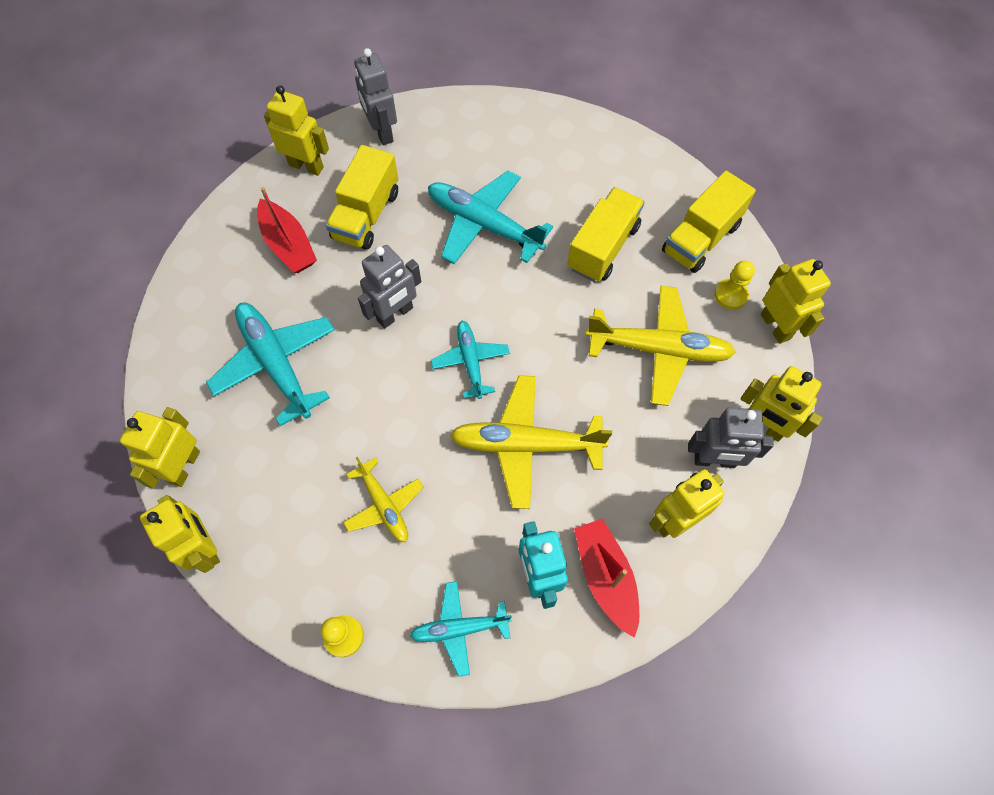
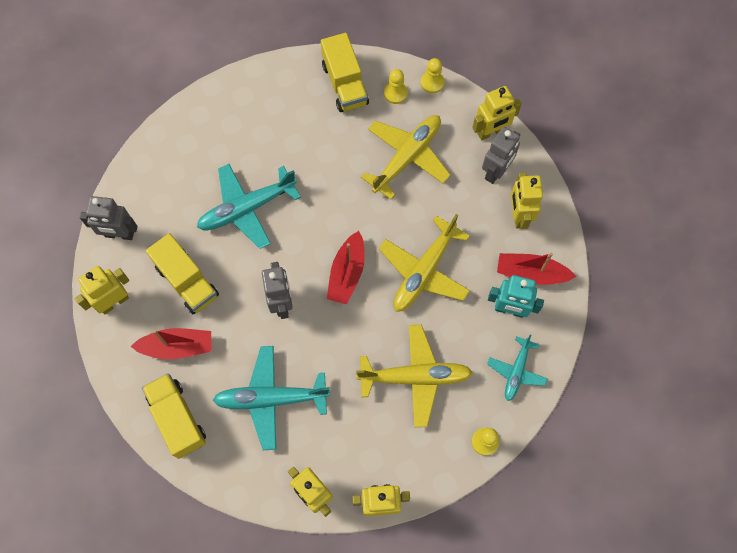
camera: 60 degrees left, 5 degrees up
yellow plane [343,457,423,542] -> yellow plane [356,325,473,427], size x1.69
turquoise plane [431,321,510,399] -> red boat [327,231,365,304]
yellow truck [567,187,645,282] -> yellow truck moved to [142,373,206,459]
yellow robot [761,259,831,344] -> yellow pawn [421,58,445,93]

